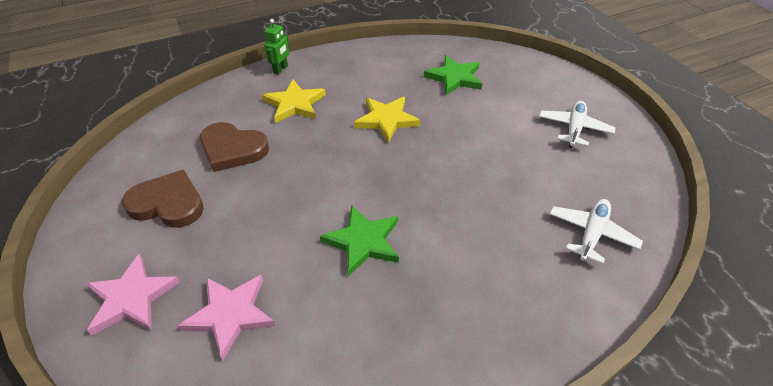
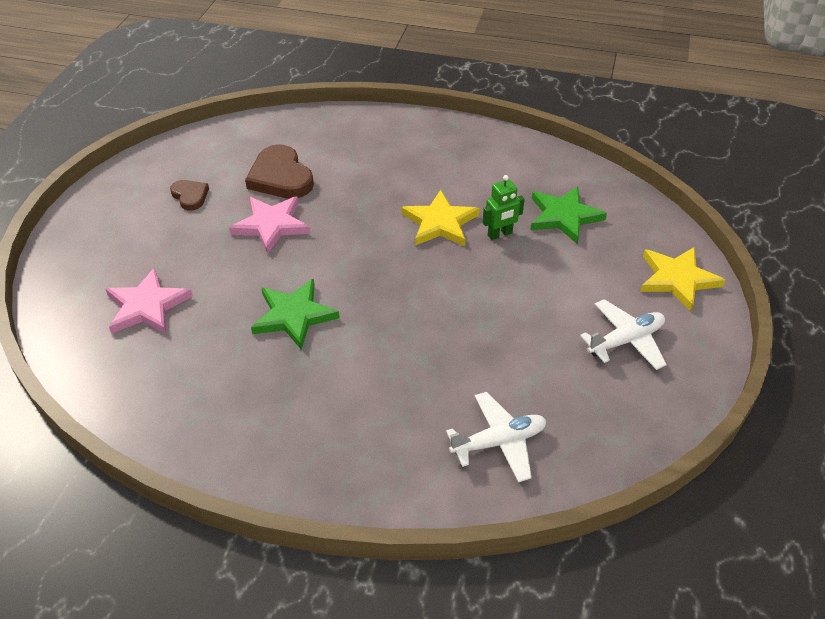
camera: 40 degrees right, 0 degrees up
pink star [86,254,180,335] -> pink star moved to [229,196,310,254]
brown heart [122,170,204,228] -> brown heart [170,180,209,211], size x0.56
yellow star [262,79,326,123] -> yellow star moved to [640,247,725,312]
green robot [264,19,289,75] -> green robot moved to [482,175,525,240]

